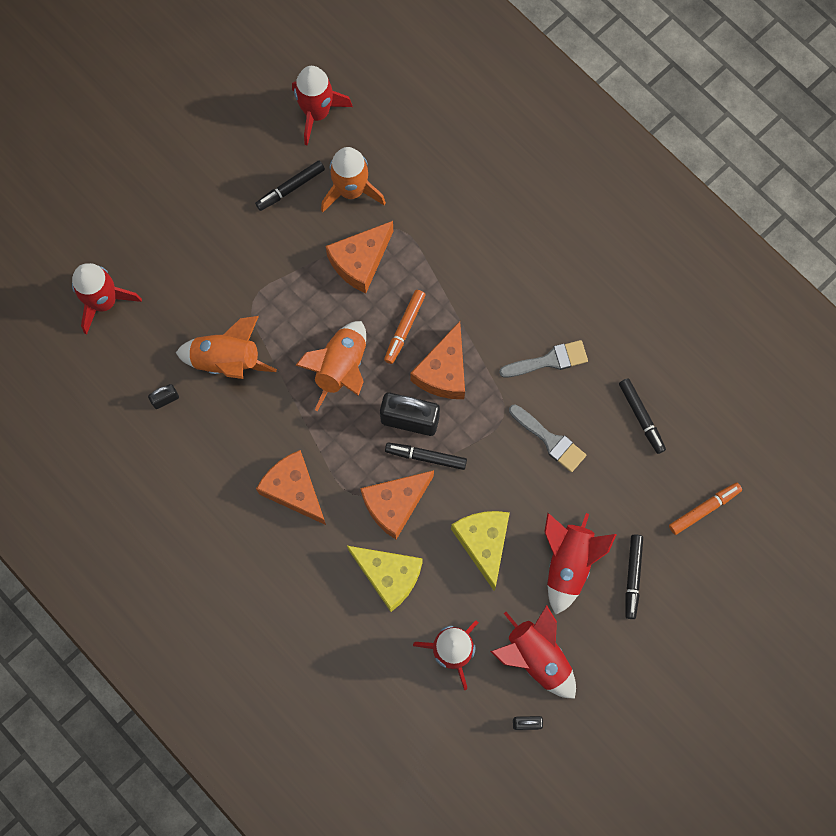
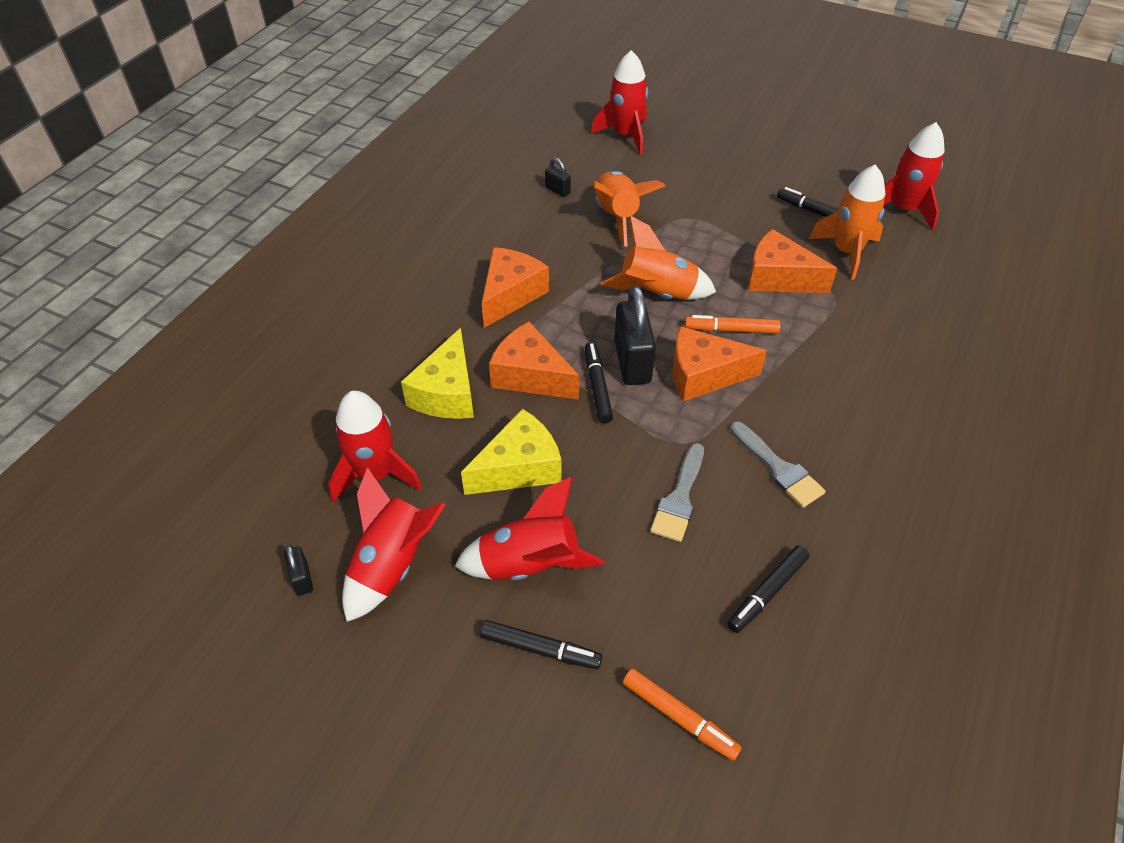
camera: 70 degrees right, 25 degrees down
black marker [625,535,643,619] -> black marker turned 150 degrees counterclockwise [480,620,602,669]

